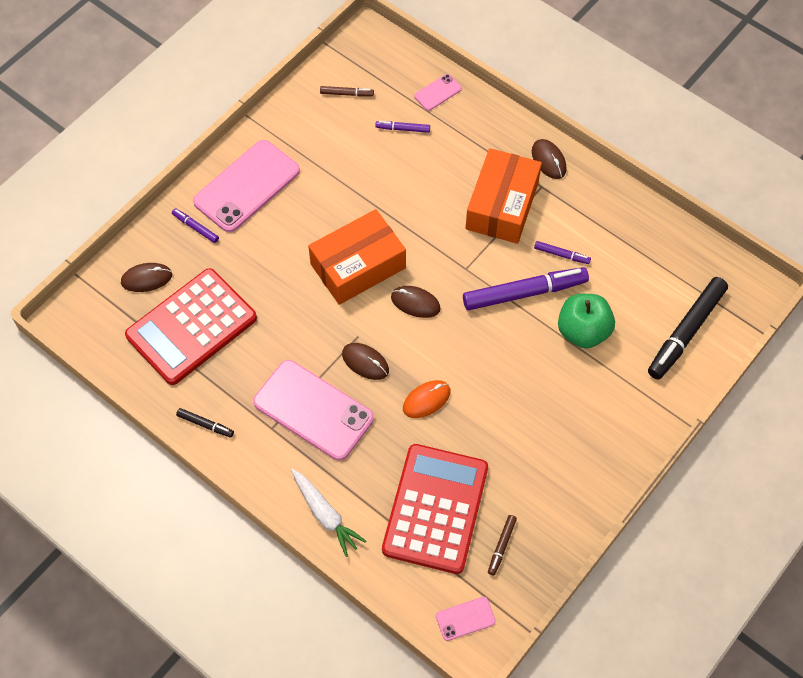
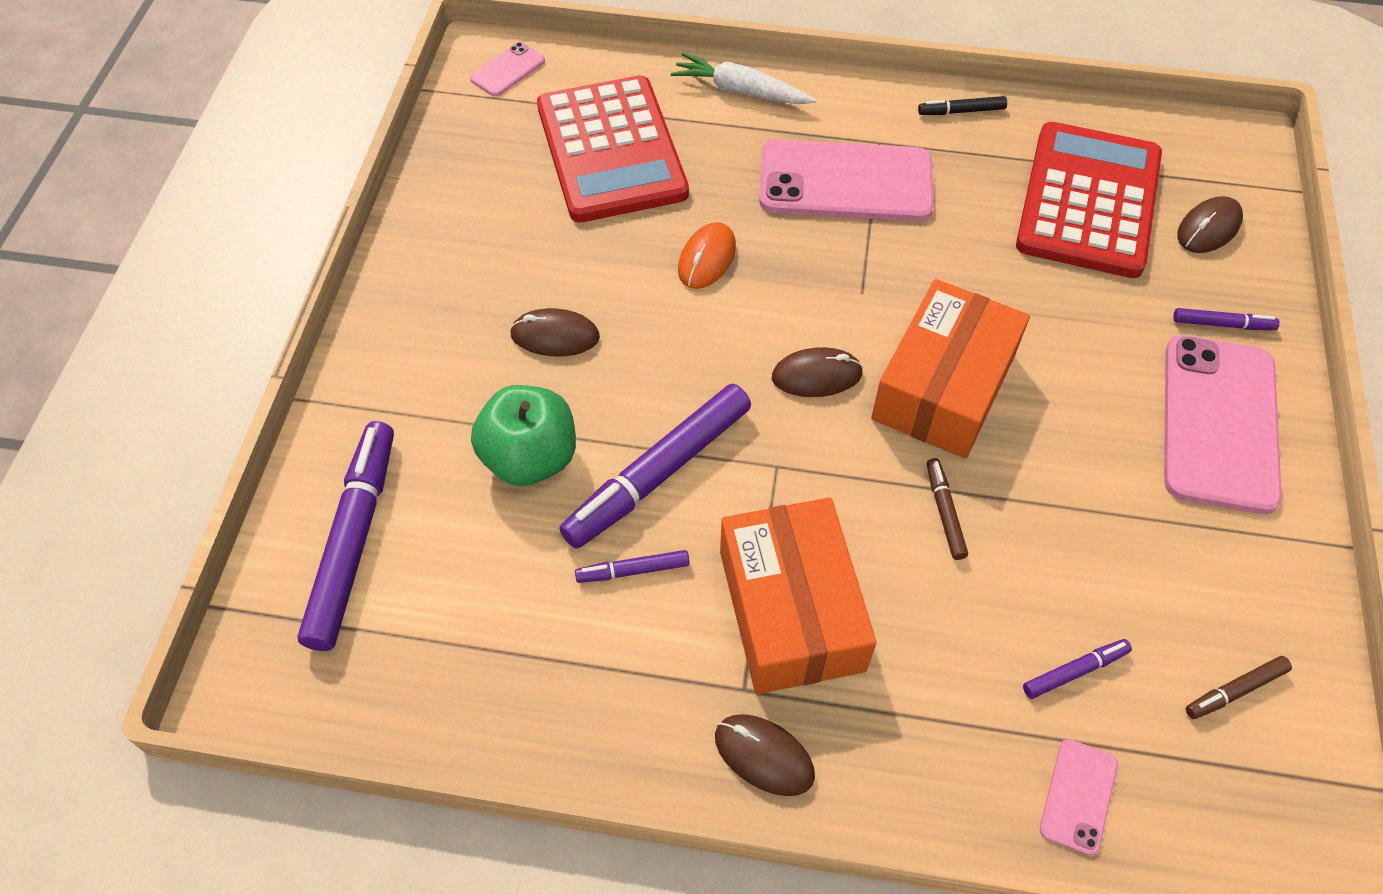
camera: 150 degrees right, 5 degrees down
brown mouse [342,343,389,380] -> brown mouse moved to [510,308,600,356]
brown marker [488,515,517,575] -> brown marker moved to [927,458,968,560]
black marker [648,277,728,379] -> purple marker [297,421,394,651]

